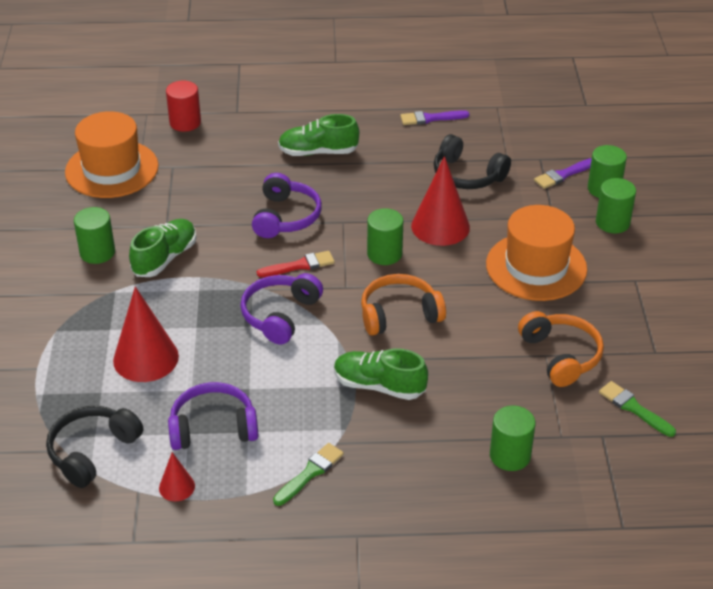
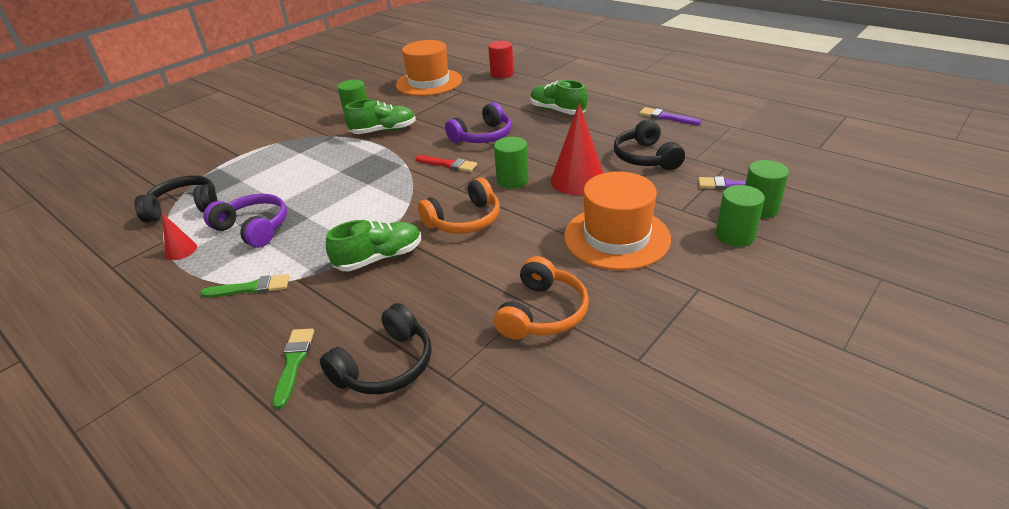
camera: 45 degrees right, 5 degrees down
red cone [113,287,179,382] -> none
purple headphones [240,273,323,344] -> none
green shoe [334,348,428,400] -> green shoe turned 90 degrees clockwise [326,220,421,271]
orange headphones [361,274,446,336] -> orange headphones turned 120 degrees clockwise [418,178,500,234]
green cylinder [490,405,535,471] -> black headphones [320,303,432,394]
green brush [599,381,676,437] -> green brush moved to [273,329,314,409]

